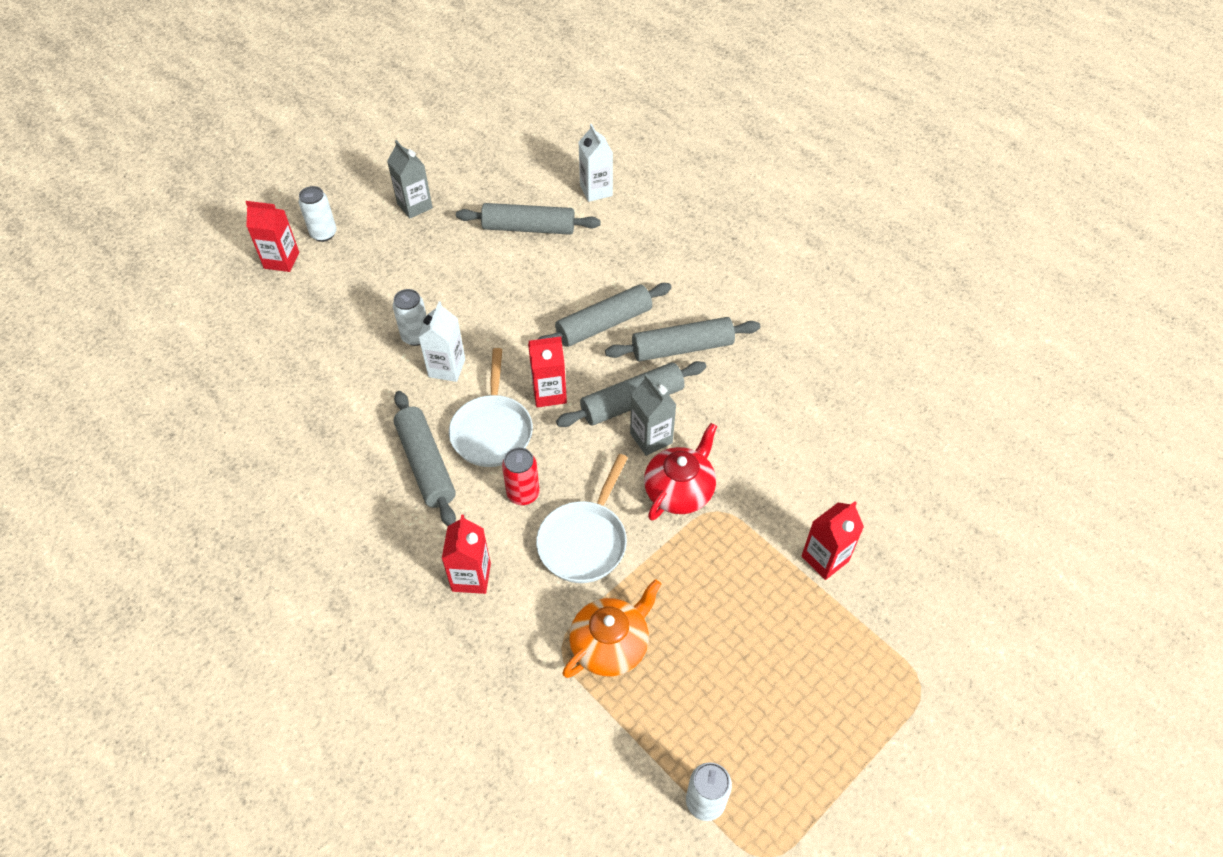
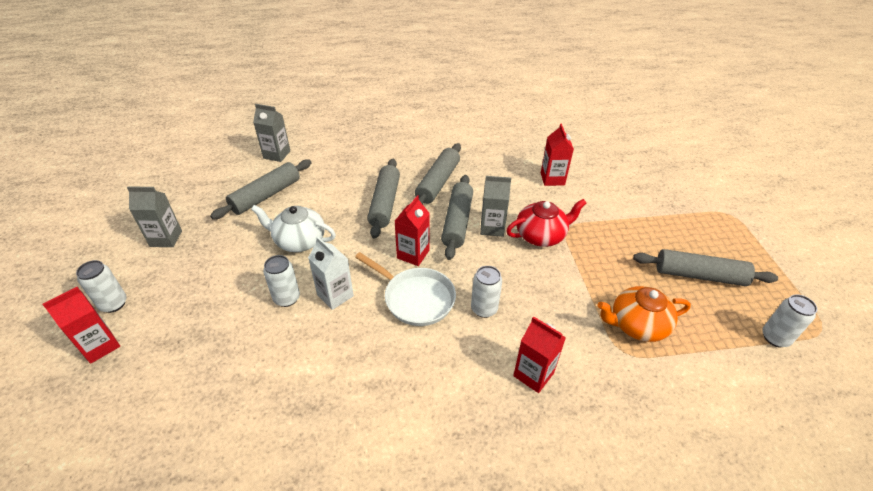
camera: 55 degrees left, 10 degrees down
grey rolling pin [394,391,456,526] -> grey rolling pin moved to [633,249,778,286]
red can [502,448,540,505] -> white can [471,266,502,318]
white pan [536,454,628,583] -> none
orange teapot [563,579,661,678] -> orange teapot turned 90 degrees counterclockwise [597,286,691,342]
white carton [578,124,613,202] -> grey carton [253,104,290,162]
red teapot [644,423,717,521] -> red teapot turned 90 degrees clockwise [506,199,586,247]
red carton [801,501,864,580] -> red carton moved to [541,124,574,186]
none -> white teapot [251,205,336,252]

